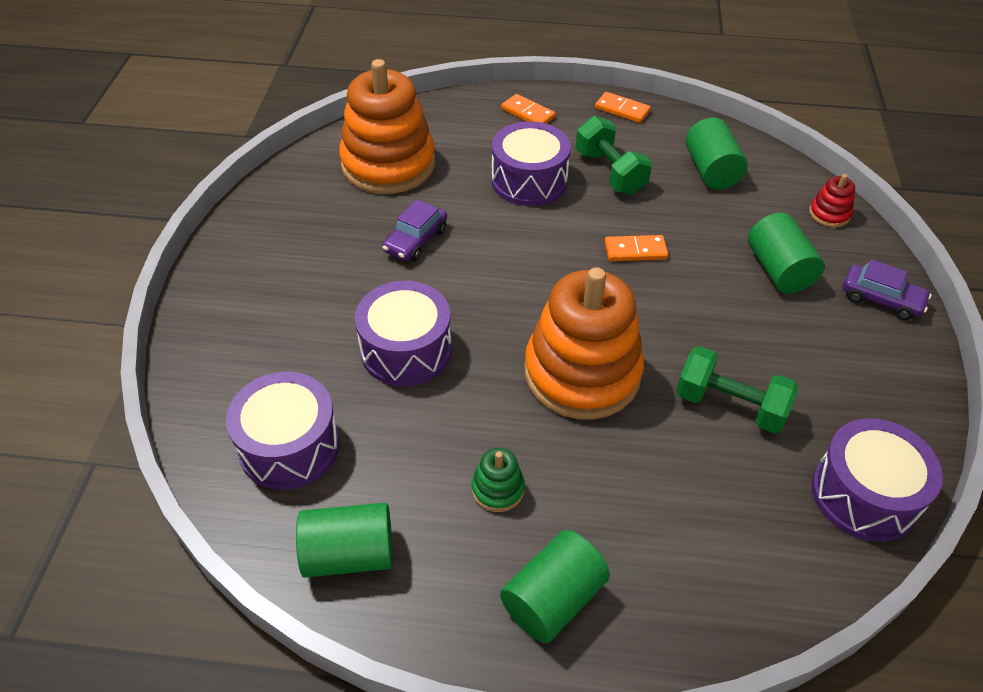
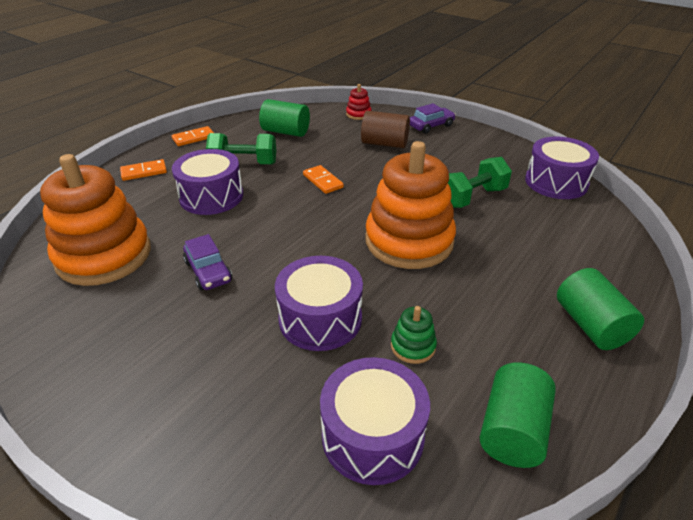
camera: 60 degrees left, 10 degrees down
green stacking toy [472,448,525,512] -> green stacking toy moved to [391,306,437,364]
orange domino [605,235,668,261] -> orange domino turned 60 degrees counterclockwise [303,165,344,194]
green cylinder [748,213,825,293] -> brown cylinder [361,111,410,148]

